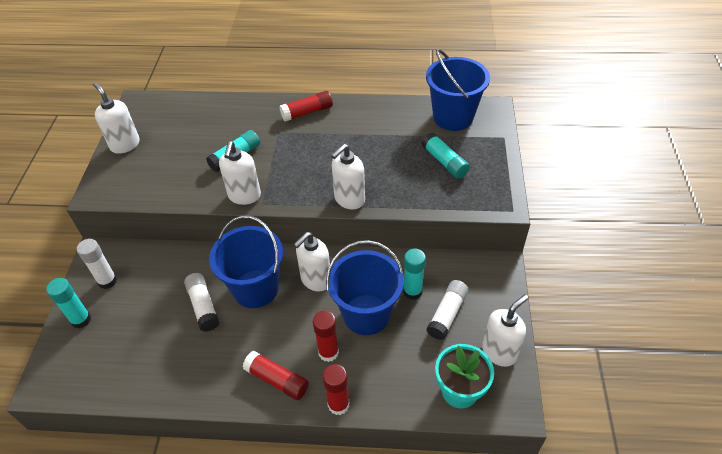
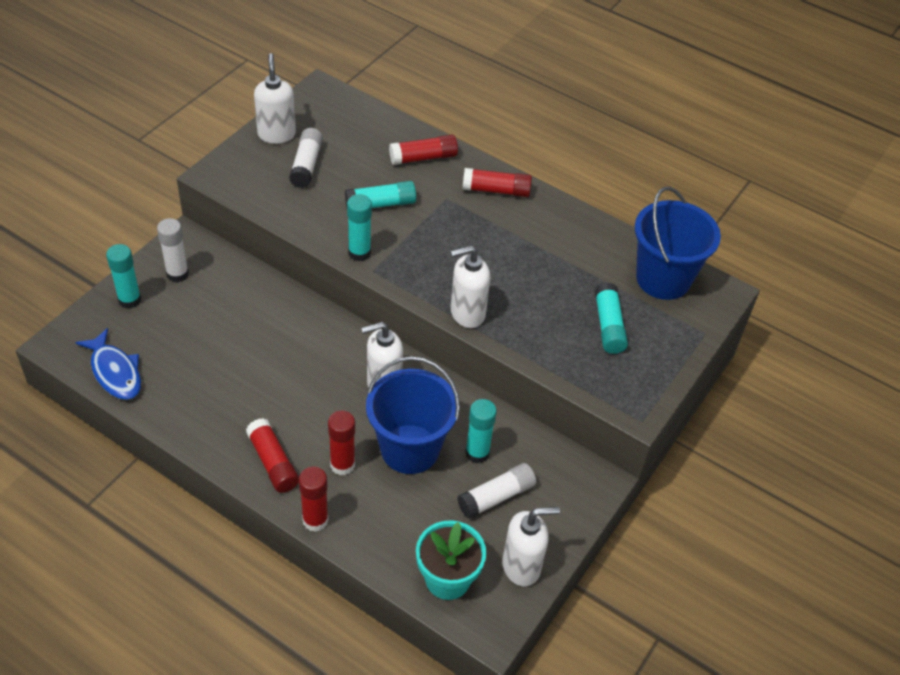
camera: 25 degrees right, 0 degrees up
white glue stick [184,273,219,332] -> white glue stick moved to [289,128,323,188]
blue bucket [209,215,283,308] -> none
white soap dispenser [219,141,261,205] -> turquoise glue stick [347,194,372,261]
none -> blue fish [75,328,141,400]
none -> red glue stick [389,135,458,165]

